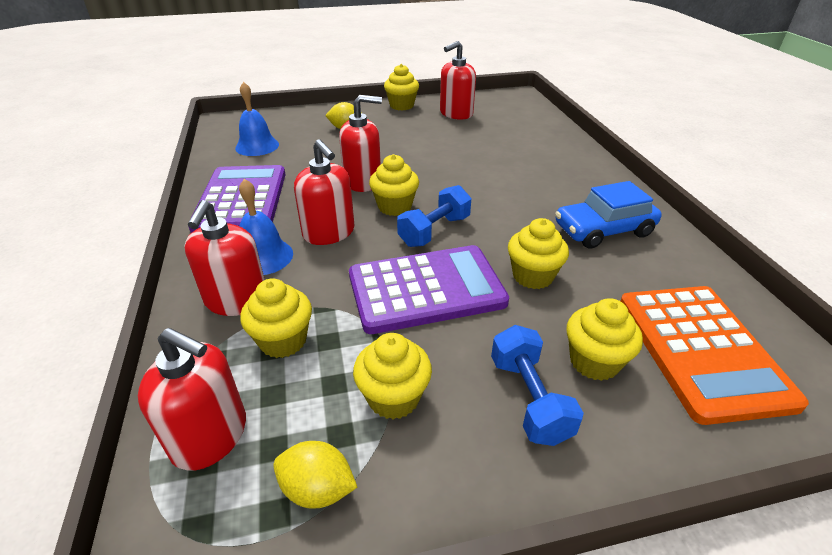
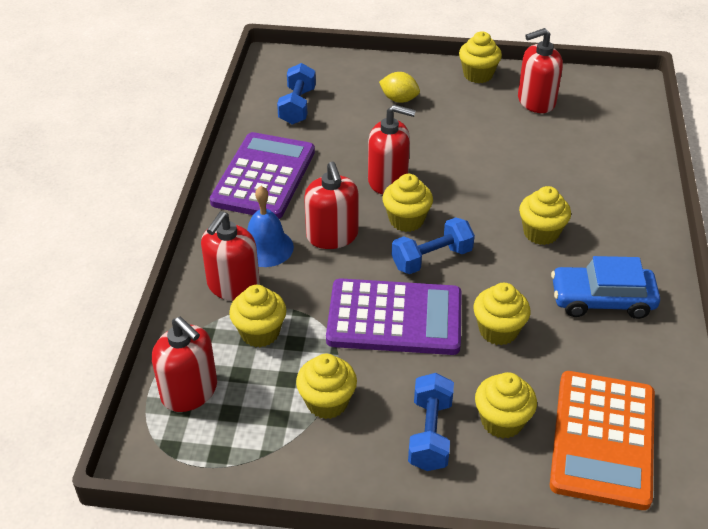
camera: 20 degrees right, 5 degrees up
blue bell [235,82,279,156] -> blue dumbbell [277,63,316,125]
yellow lemon [273,441,357,509] -> none
none -> yellow cupcake [519,186,571,245]

